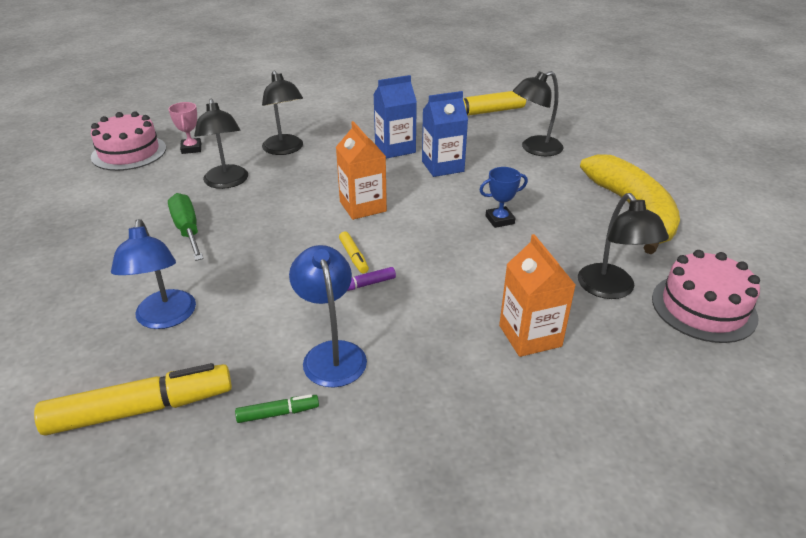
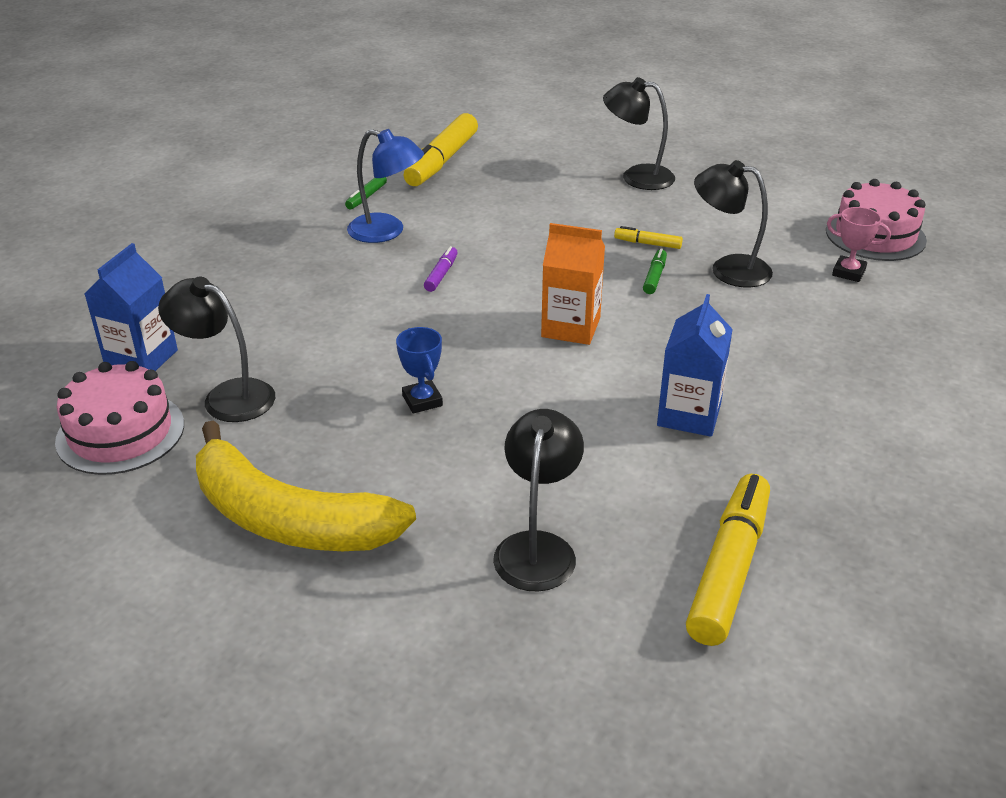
camera: 130 degrees right, 0 degrees up
blue lamp [111,219,196,329] -> none
green screwdriver [168,193,204,261] -> none
black lamp [262,71,303,155] -> black lamp moved to [603,77,675,190]
yellow marker [339,231,369,273] -> yellow marker moved to [614,226,683,249]
blue carton [422,91,468,177] -> blue carton moved to [84,243,178,371]
blue trophy [480,167,528,228] -> blue trophy turned 45 degrees counterclockwise [396,327,443,414]
orange carton [499,234,576,357] -> none
none -> green marker [643,248,667,294]

